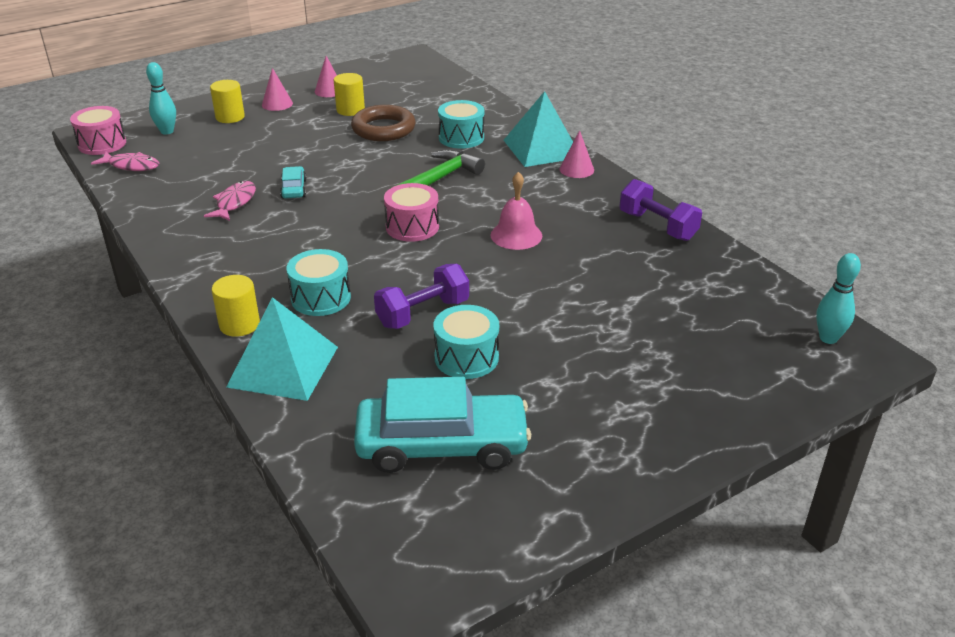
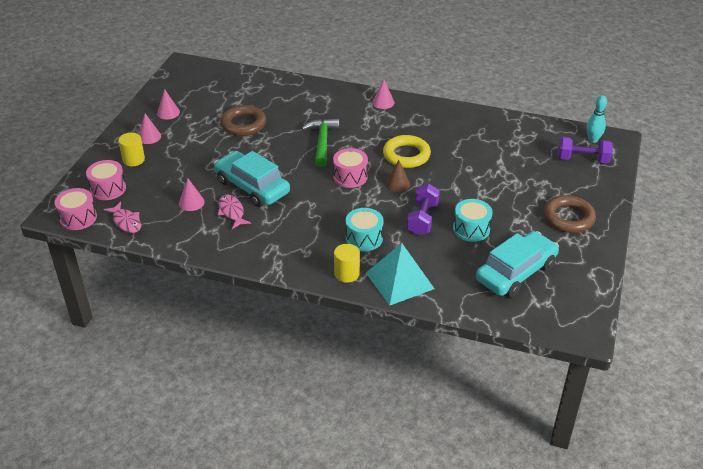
camera: 40 degrees left, 5 degrees up
pink fish [91,152,159,171] -> pink fish turned 75 degrees clockwise [104,202,141,233]
turquoise bowling pin [146,62,176,135] -> pink drum [86,160,126,200]
turquoise car [280,166,307,198] -> turquoise car [214,151,290,207], size x2.23
yellow cylinder [334,73,365,116] -> none
turquoise drum [438,100,484,149] -> none
pink bell [491,172,542,250] -> yellow ring [383,135,431,168]
turquoise pyramid [504,91,573,167] -> none
purple dumbbell [619,179,702,241] -> purple dumbbell moved to [558,137,613,163]
none -> pink cone [179,179,205,211]
none -> brown cone [385,160,410,192]
none -> brown ring [543,195,596,233]

